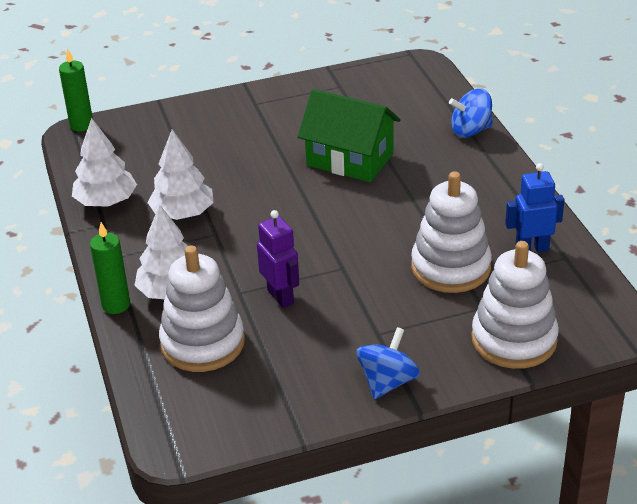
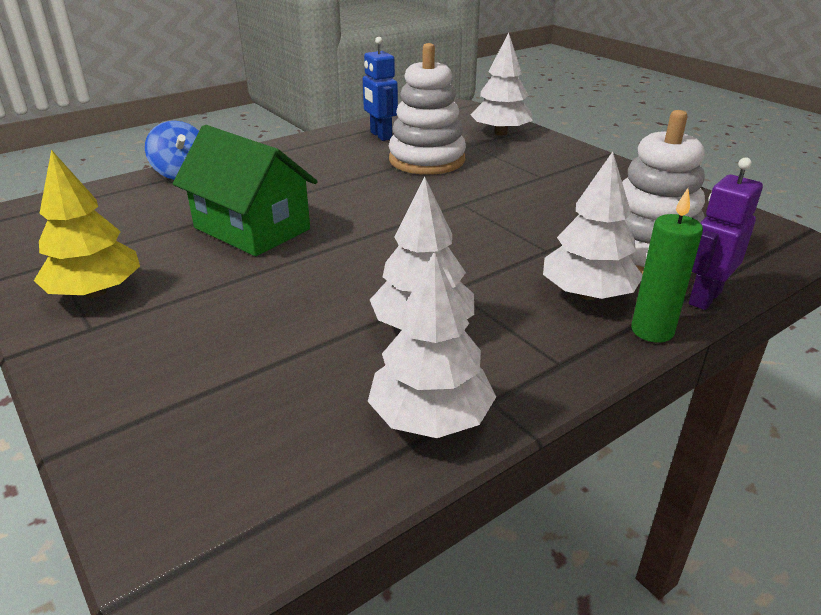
camera: 110 degrees left, 5 degrees down
green candle [59,49,93,132] -> none
purple robot [257,210,299,308] -> purple robot moved to [689,157,763,310]
green house [297,89,401,182] -> green house turned 60 degrees counterclockwise [173,125,318,256]
blue spinning top [356,327,420,399] -> none
white stacking toy [471,241,559,369] -> white tree [470,33,533,135]
none -> yellow tree [34,150,140,298]

